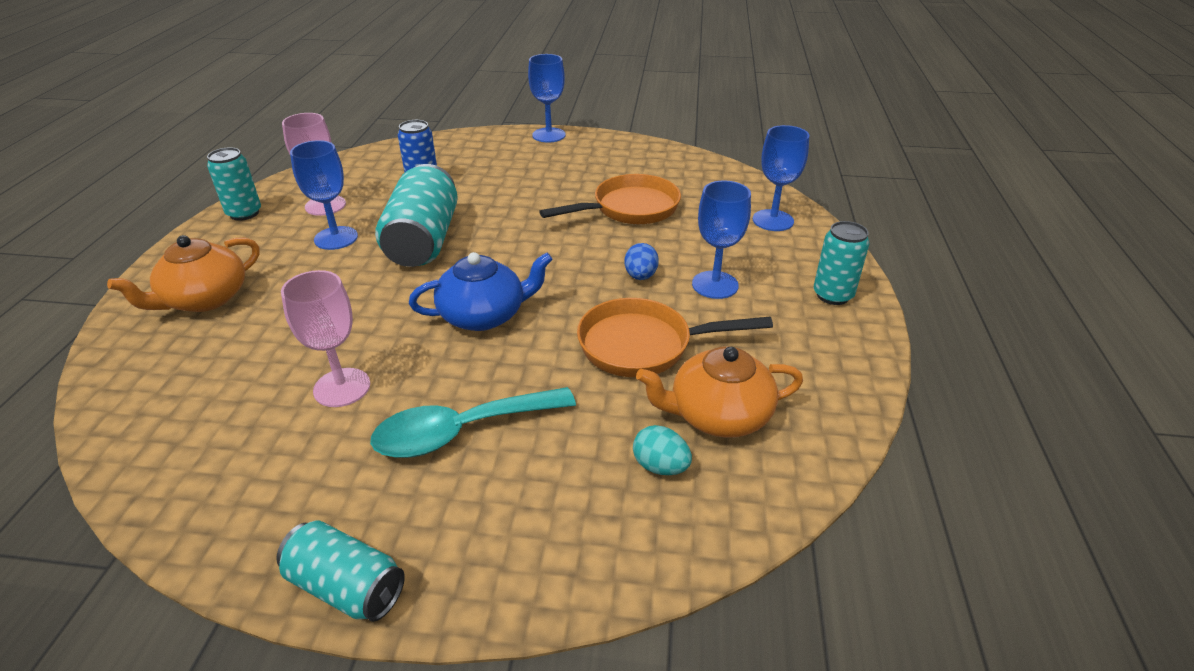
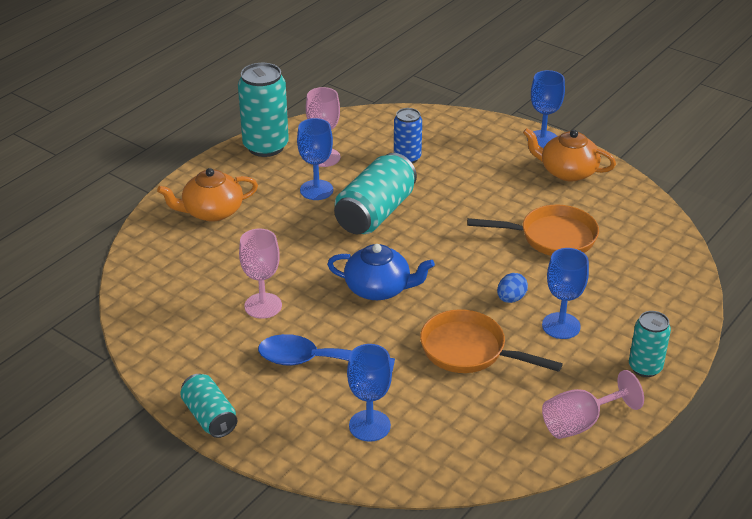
camera: 30 degrees right, 0 degrees up
turquoise can [207,147,261,221] -> turquoise can [238,63,289,157], size x1.67
turquoise spoon [370,387,576,458] -> blue spoon [258,334,395,372]
turquoise egg [633,425,692,475] -> none
orange teapot [636,346,803,438] -> orange teapot moved to [523,128,616,181]
blue goblet [753,125,809,231] -> blue goblet moved to [347,344,392,442]
none -> pink goblet [542,370,644,439]

